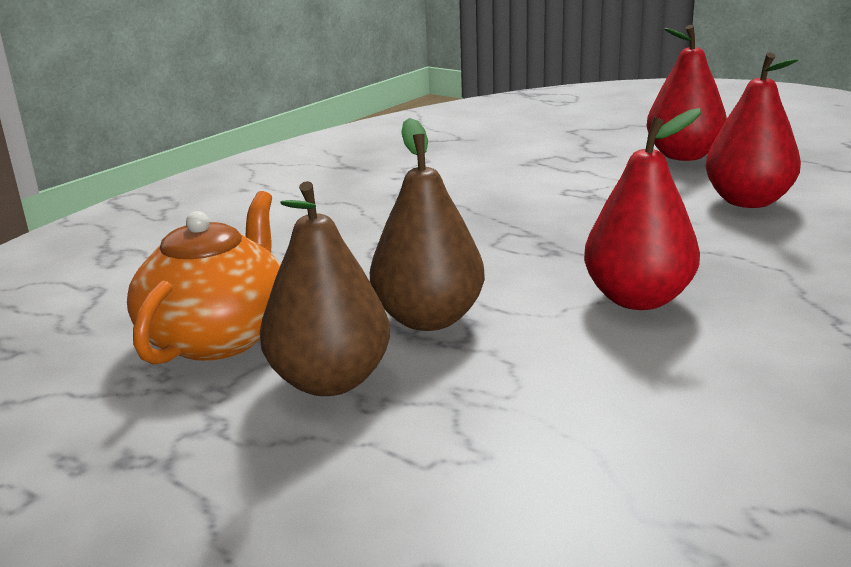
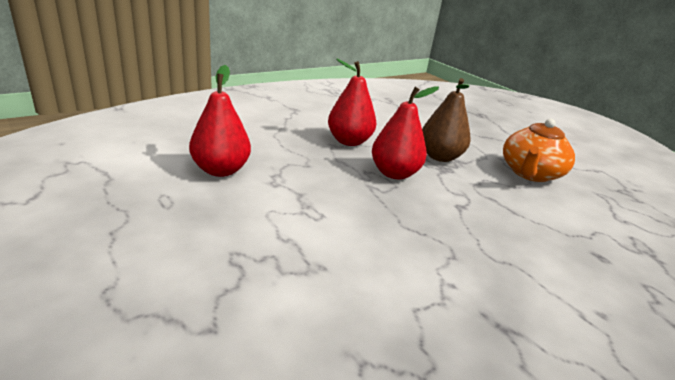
camera: 170 degrees left, 5 degrees up
brown pear [260,181,390,396] -> none
red pear [647,25,727,161] -> red pear moved to [372,86,439,179]

